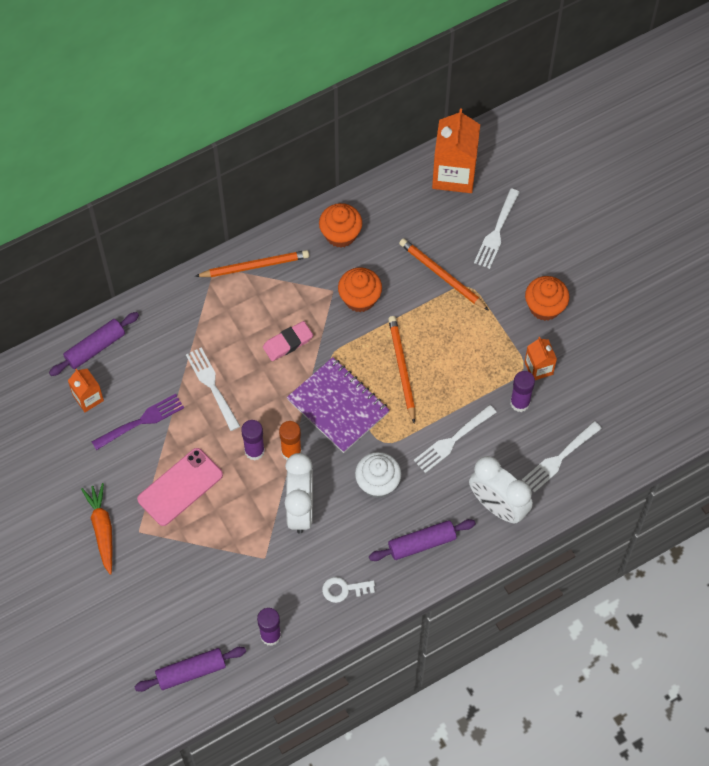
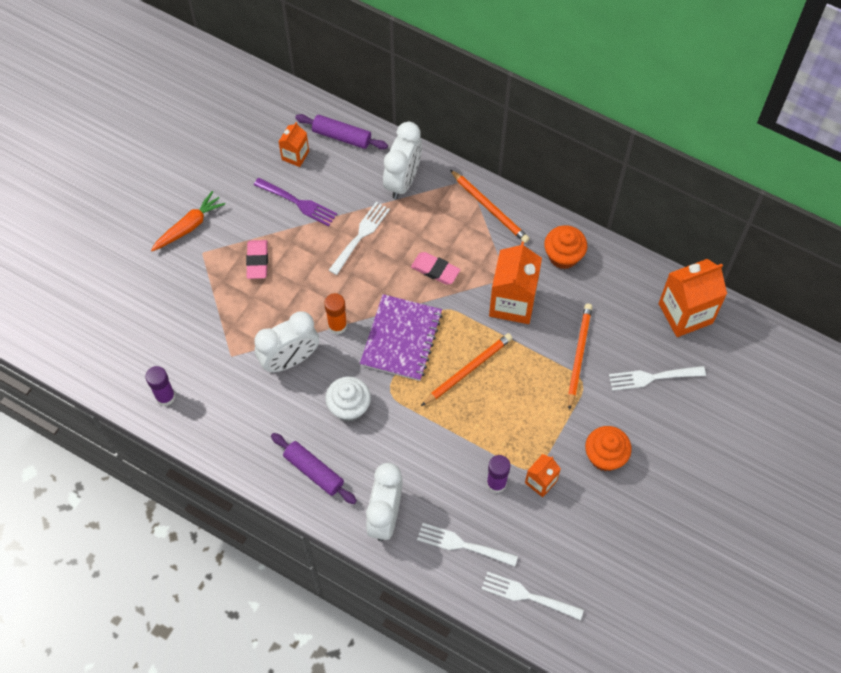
camera: 60 degrees right, 0 degrees up
purple rolling pin [134,647,246,692] -> none
pink phone [137,448,223,526] -> pink eraser [246,240,268,279]
purple glue stick [241,420,265,461] -> none
white key [322,577,375,603] -> none
orange cupcake [338,267,382,312] -> orange carton [489,242,542,324]
white fork [414,405,497,473] -> white fork moved to [482,572,584,620]
none -> white clock [383,122,422,199]

